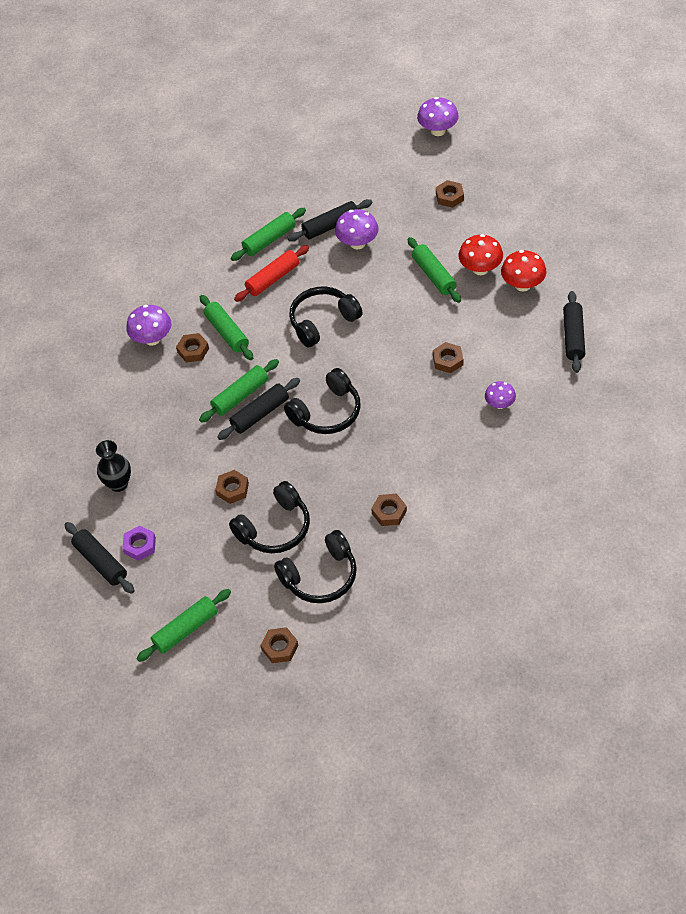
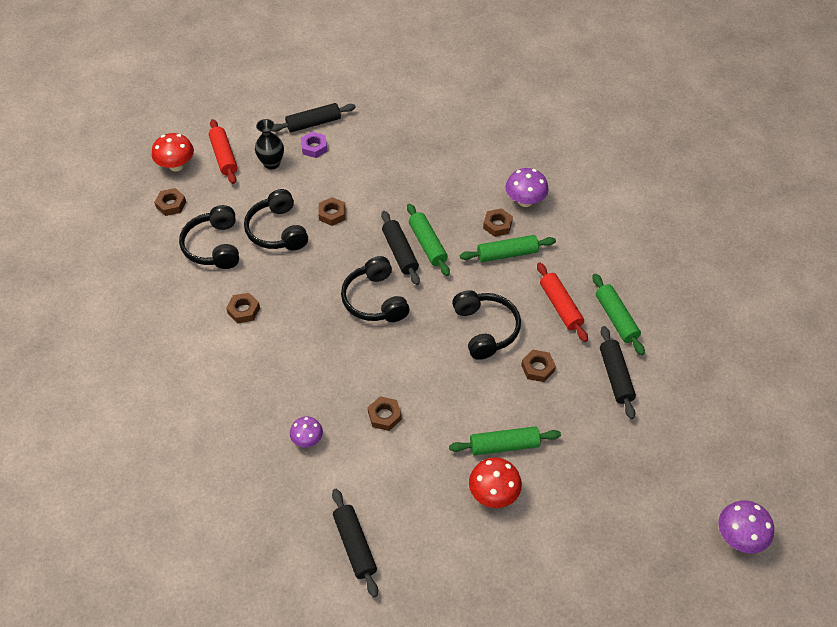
camera: 105 degrees right, 0 degrees up
black vase [96,440,131,492] -> black vase moved to [255,119,284,169]
green rolling pin [137,589,231,662] -> red rolling pin [209,119,237,184]
purple mushroom [335,209,379,249] -> none
brown nut [436,180,464,208] -> brown nut moved to [521,350,556,382]
red mushroom [501,250,546,291] -> red mushroom moved to [152,133,194,172]
black rolling pin [563,291,585,373] -> black rolling pin turned 45 degrees clockwise [332,489,378,597]

